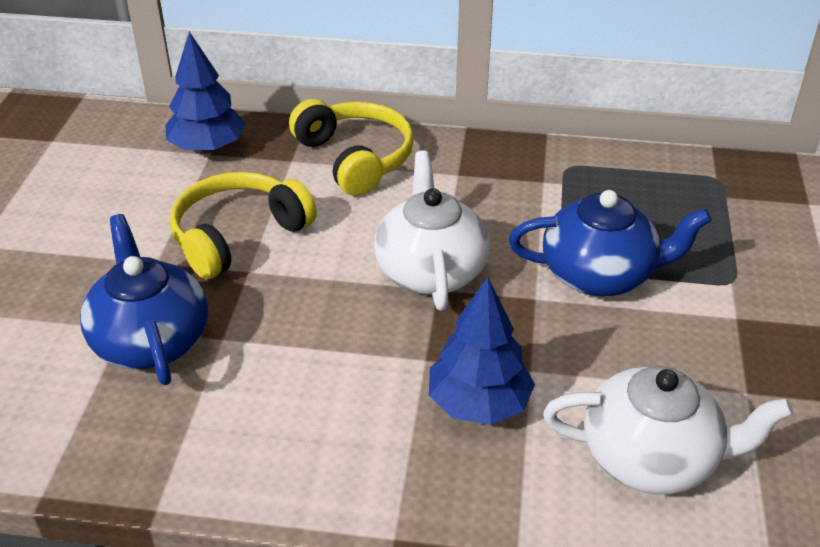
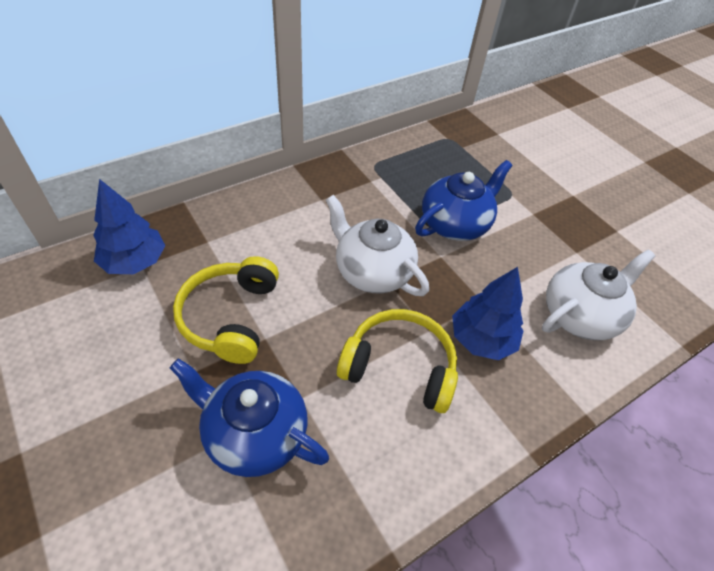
camera: 45 degrees left, 10 degrees up
yellow headphones [289,99,414,196] -> yellow headphones moved to [337,309,458,413]

